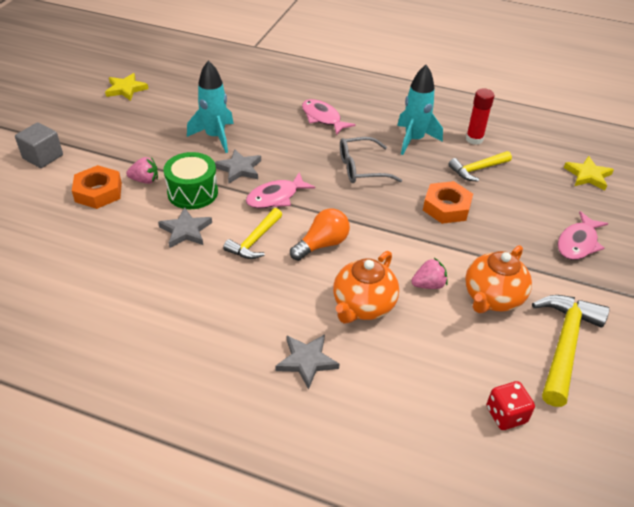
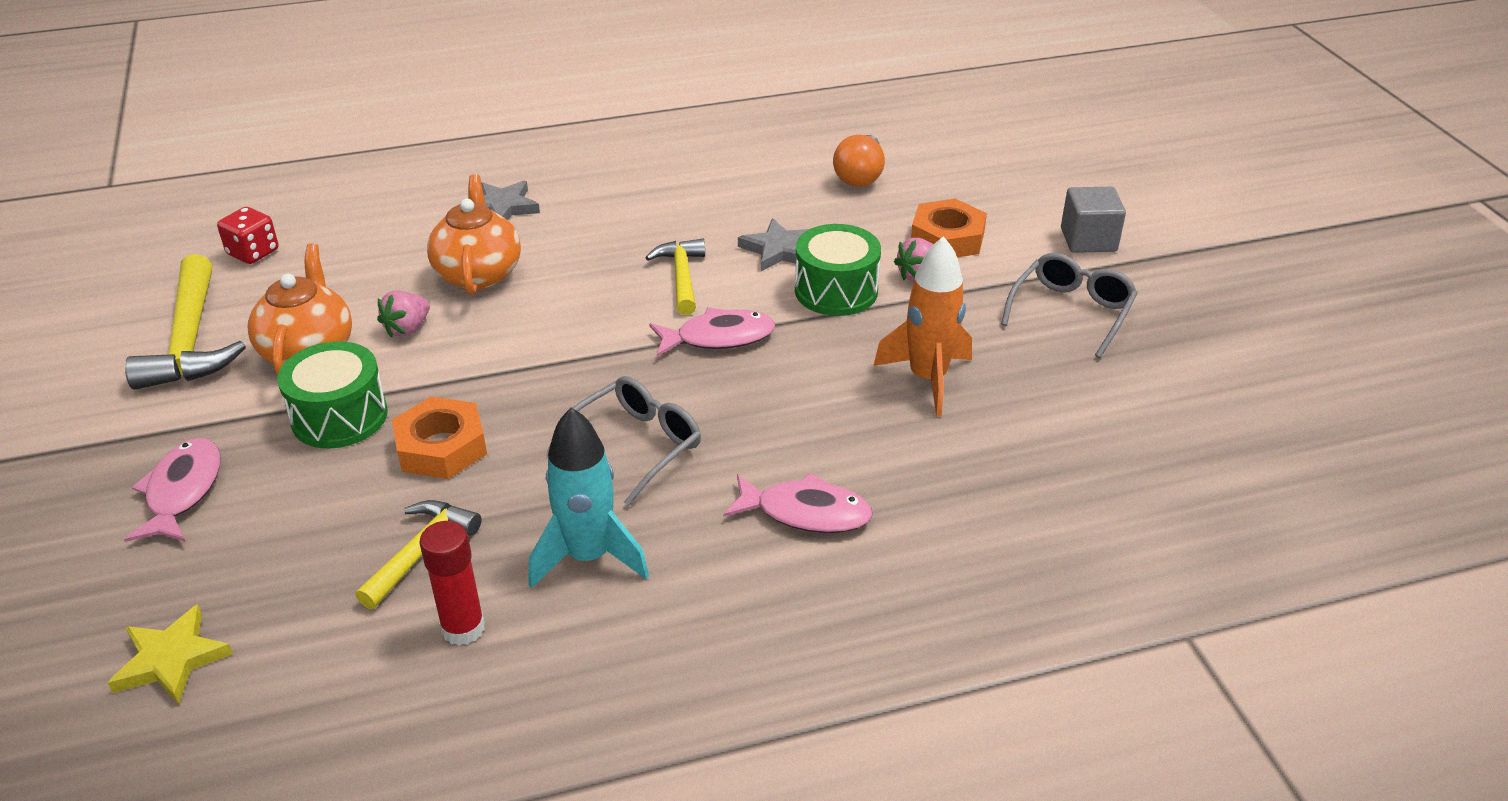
camera: 145 degrees right, 5 degrees down
yellow star [105,73,148,101] -> none
turquoise rocket [187,60,234,153] -> orange rocket [873,236,972,417]
grey star [215,149,261,184] -> none
pink fish [246,172,315,208] -> pink fish turned 60 degrees clockwise [649,307,775,357]
orange light bulb [290,209,350,261] -> orange light bulb moved to [833,135,885,187]
none -> green drum [277,341,388,448]
none -> grey glasses [1001,253,1138,358]

